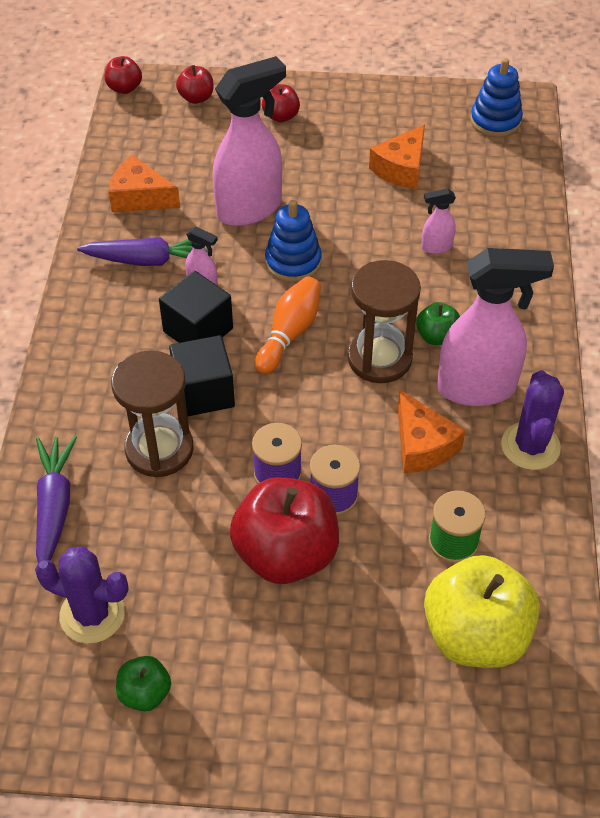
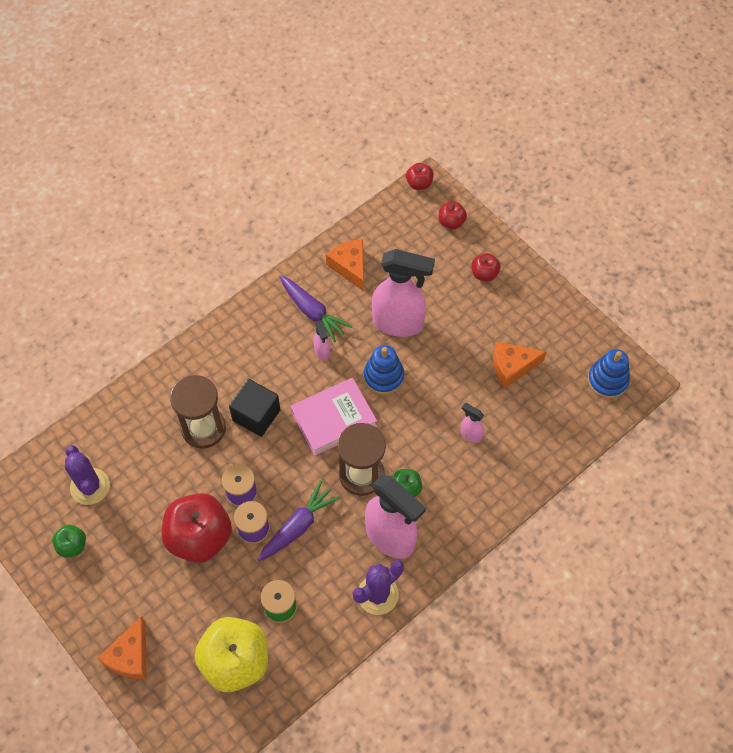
camera: 45 degrees right, 10 degrees up
purple carrot [36,436,77,563] -> purple carrot moved to [257,480,340,561]
black cube [159,271,233,343] -> none
orange bowling pin [255,276,321,374] -> pink book [290,378,377,456]
orange cheese [398,390,466,473] -> orange cheese moved to [98,616,147,679]

